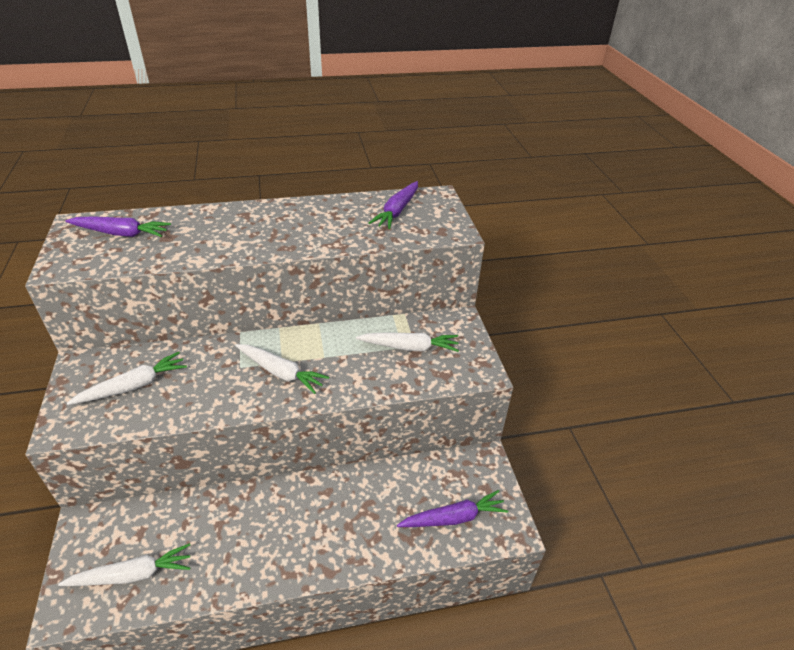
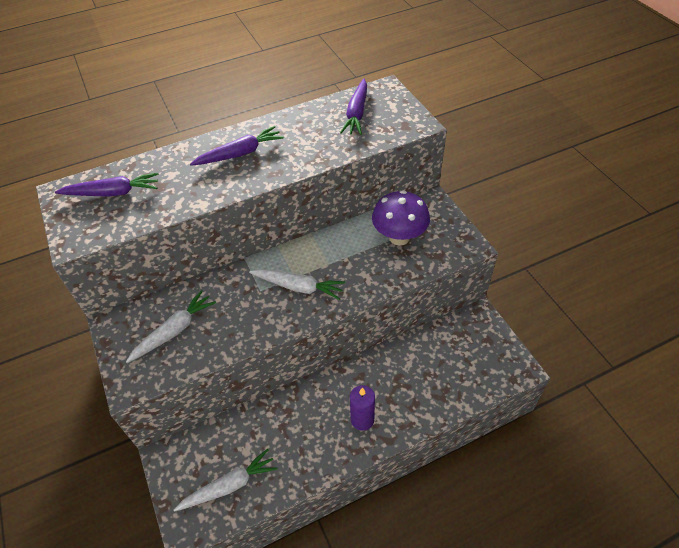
camera: 10 degrees left, 10 degrees up
white carrot [356,332,459,352] -> purple mushroom [372,190,430,246]
purple carrot [397,490,508,527] -> purple carrot moved to [190,126,284,166]
none -> purple candle [350,385,375,431]

